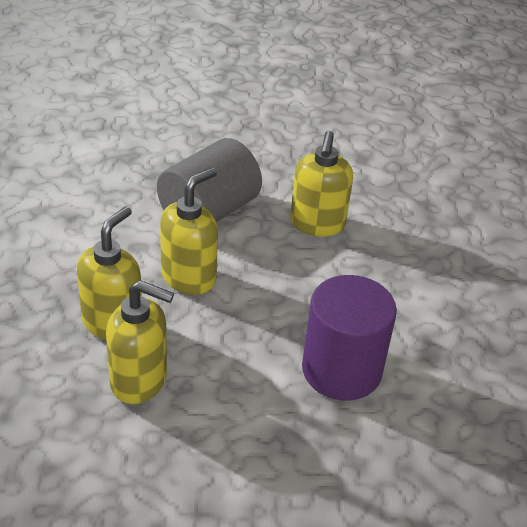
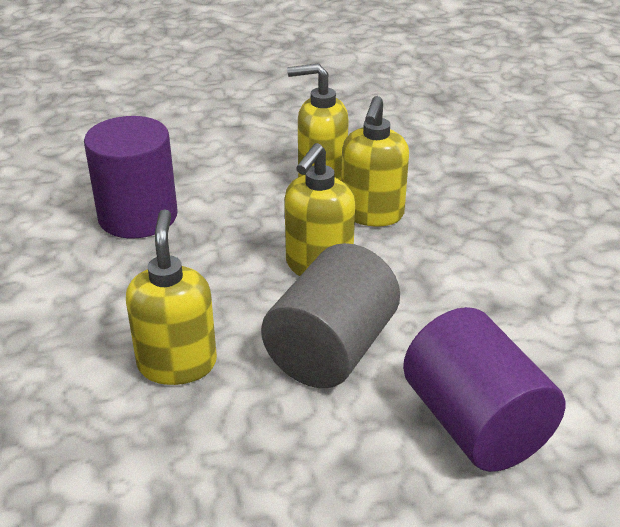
camera: 170 degrees right, 5 degrees down
none -> purple cylinder [403,307,565,472]

